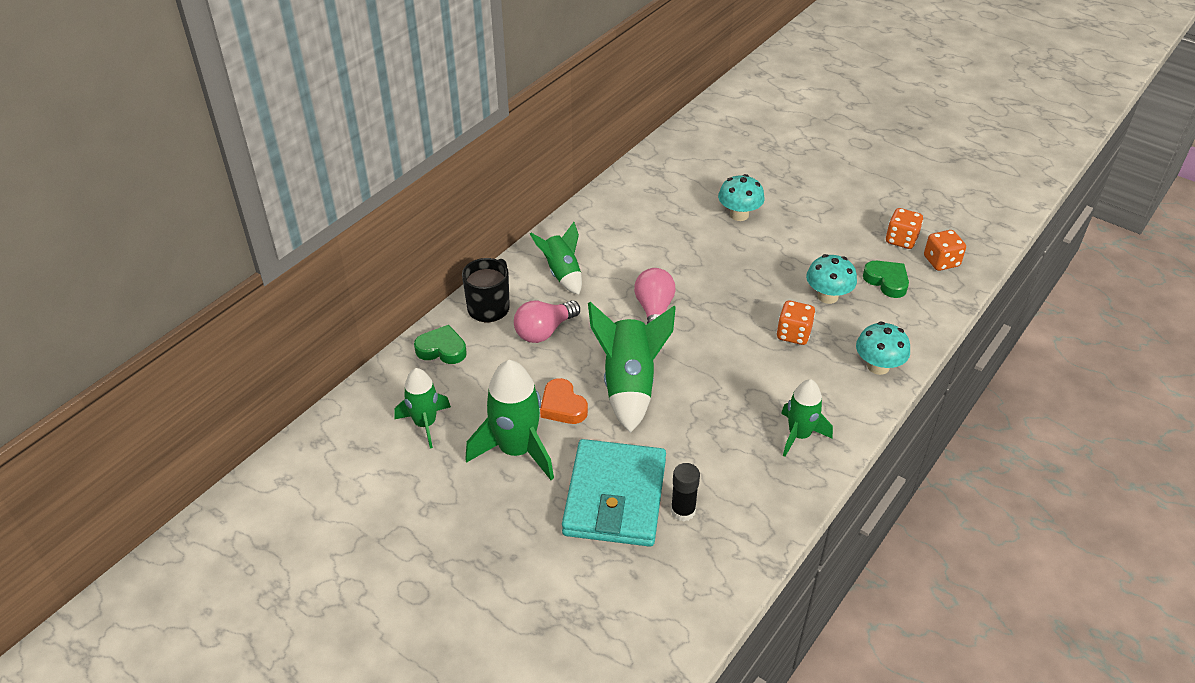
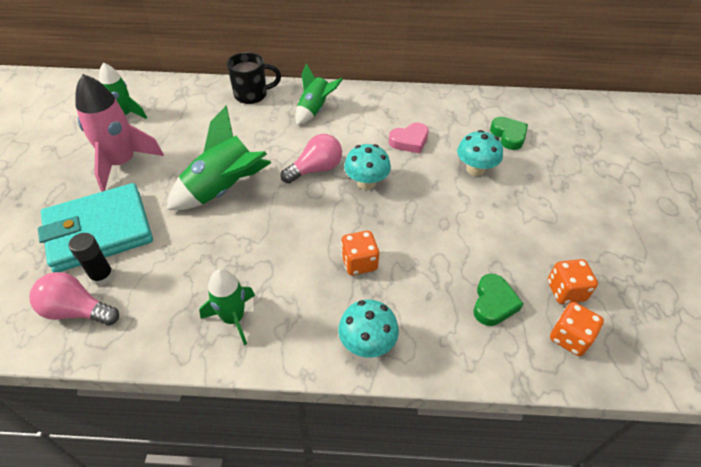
camera: 55 degrees right, 5 degrees up
green heart [414,325,467,364] -> green heart moved to [490,117,528,150]
green rocket [465,360,554,480] -> pink rocket [76,74,164,192]
pink light bulb [514,301,580,343] -> pink light bulb moved to [29,272,119,326]
orange heart [540,378,588,424] -> none
turquoise mushroom [806,254,857,304] -> turquoise mushroom moved to [344,144,391,190]
none -> pink heart [389,122,429,153]

